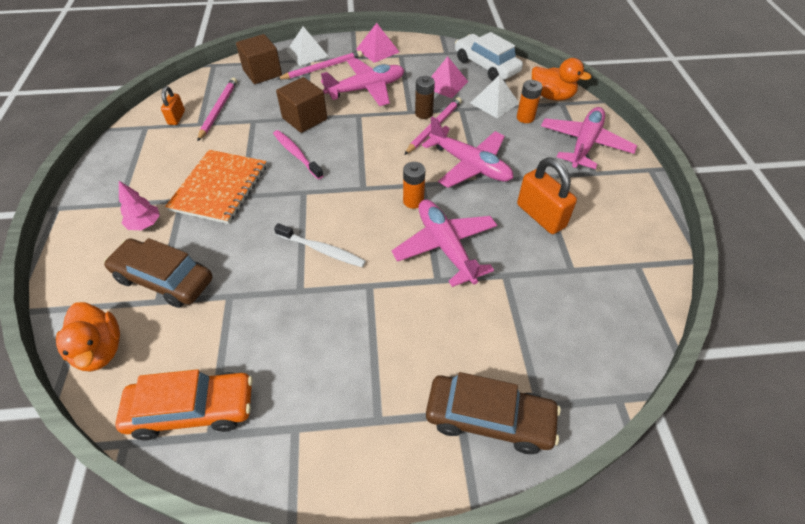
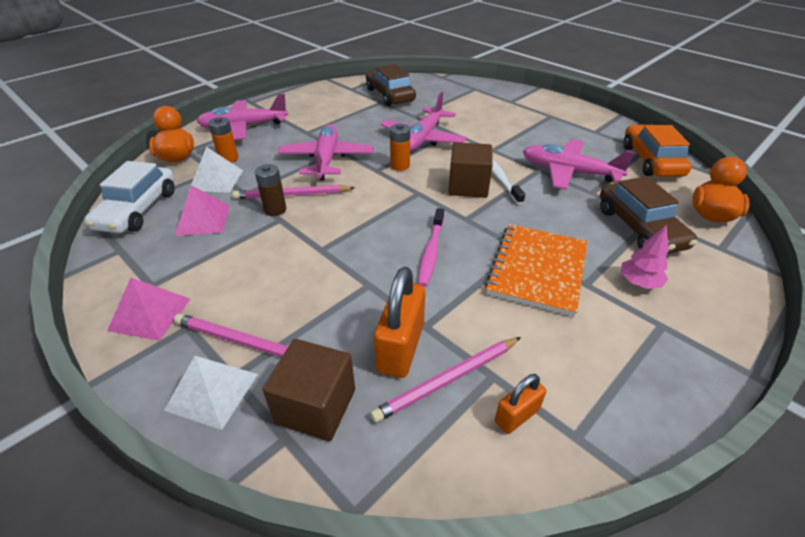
camera: 130 degrees left, 10 degrees down
orange car [115,370,253,441] -> orange car turned 45 degrees clockwise [623,125,692,177]
orange notebook [165,150,267,224] -> orange notebook turned 45 degrees counterclockwise [485,224,588,317]
brown cube [276,77,327,133] -> brown cube moved to [448,142,493,198]
pink plane [321,58,404,106] -> pink plane moved to [523,139,635,190]
brown car [426,372,561,454] -> brown car moved to [366,64,416,106]
orange padlock [517,157,577,234] -> orange padlock moved to [374,267,425,378]

